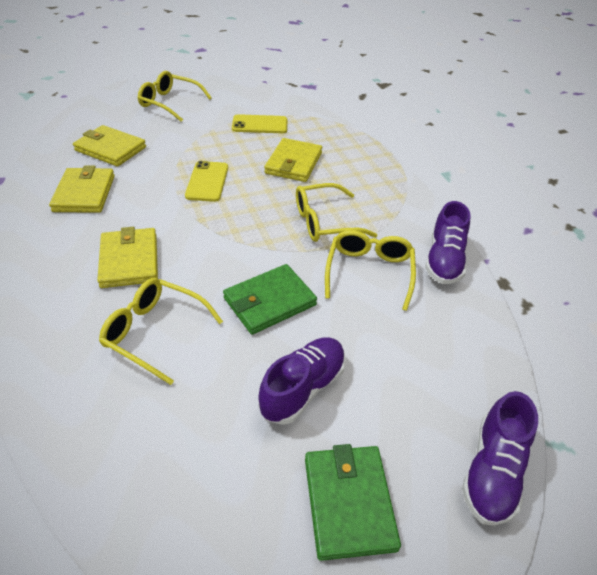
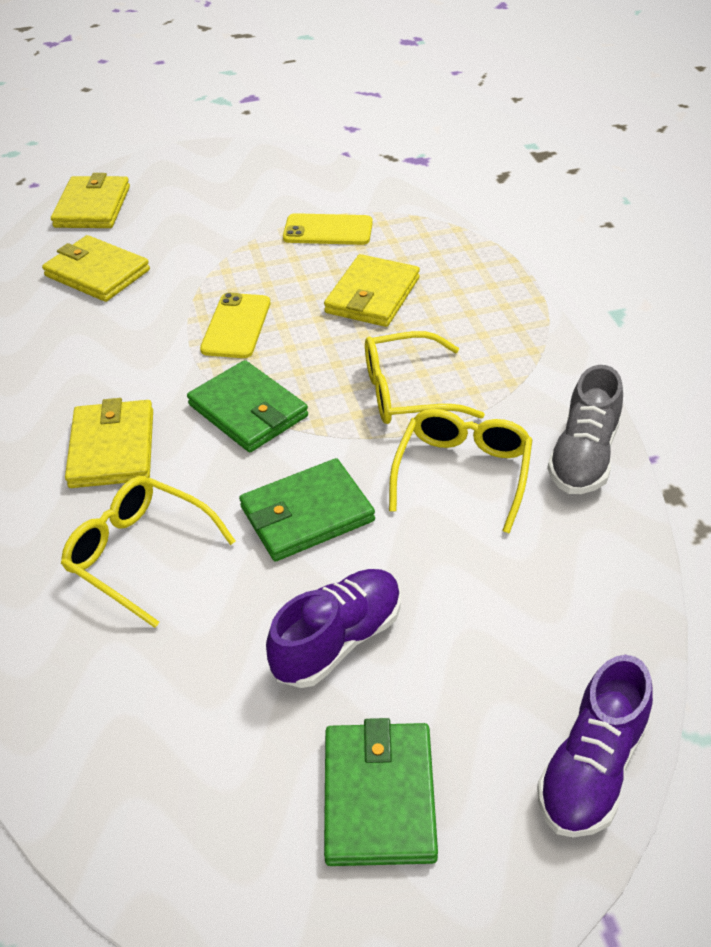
camera: 10 degrees right, 0 degrees up
yellow wallet [49,165,115,213] -> yellow wallet moved to [51,173,130,228]
yellow glasses [138,71,212,122] -> none
purple shoe [425,201,471,284] -> grey shoe [547,365,623,494]
none -> green wallet [187,360,308,452]

